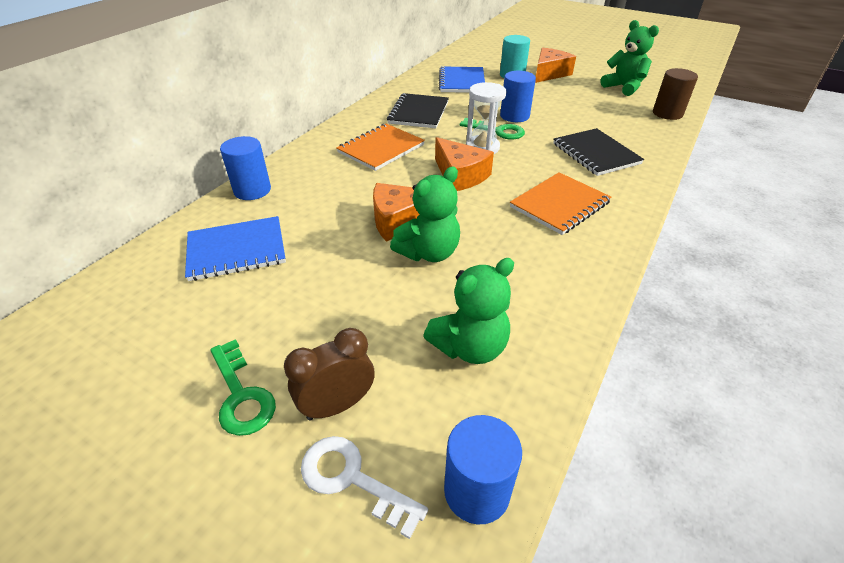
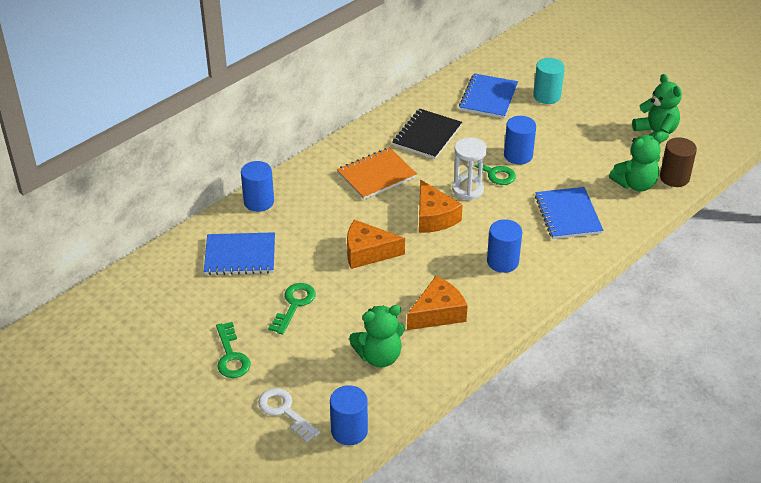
camera: 15 degrees right, 0 degrees up
brown clock [284,328,375,420] -> none
green teddy bear [390,167,460,262] -> green teddy bear moved to [609,132,663,191]
orange notebook [510,172,611,235] -> blue cylinder [487,219,522,273]
orange cheese [535,48,576,83] -> orange cheese moved to [407,276,468,330]
black notebook [553,128,644,176] -> blue notebook [535,187,603,239]
none -> green key [268,283,316,335]

